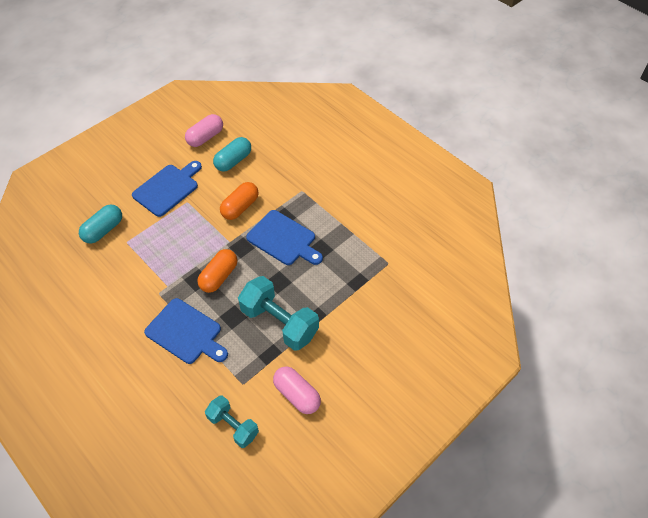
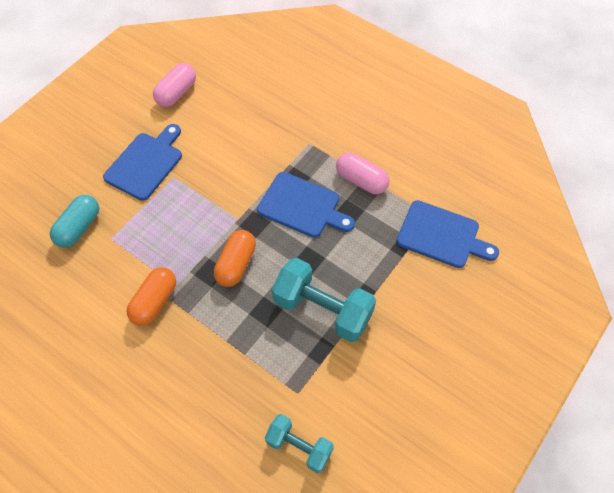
camera: 10 degrees left, 5 degrees up
blue cutting board [144,298,228,364] -> blue cutting board moved to [397,200,499,268]
turquoise capsule [213,137,251,172] -> none
orange capsule [220,182,259,220] -> orange capsule moved to [126,267,176,326]
pink capsule [273,366,321,414] -> pink capsule moved to [336,153,389,194]

